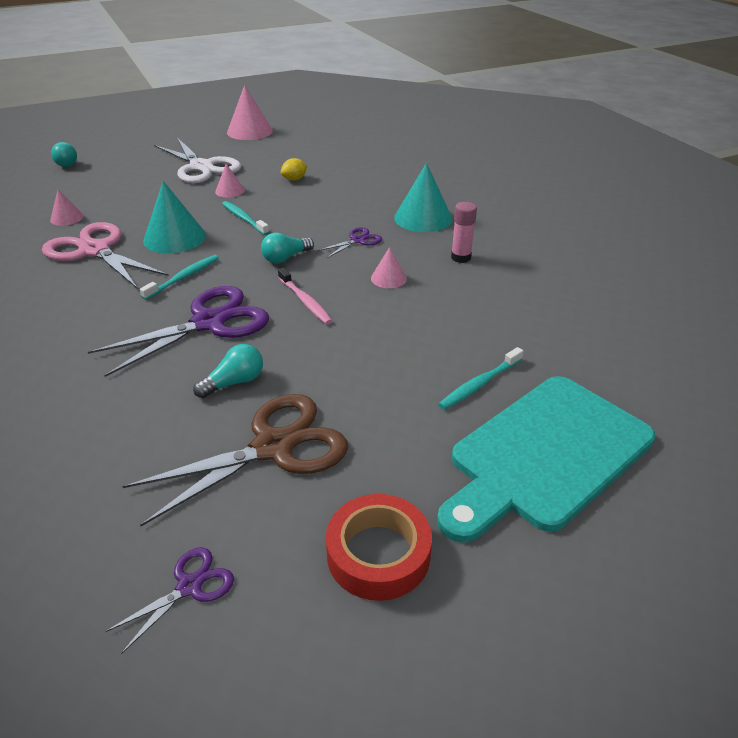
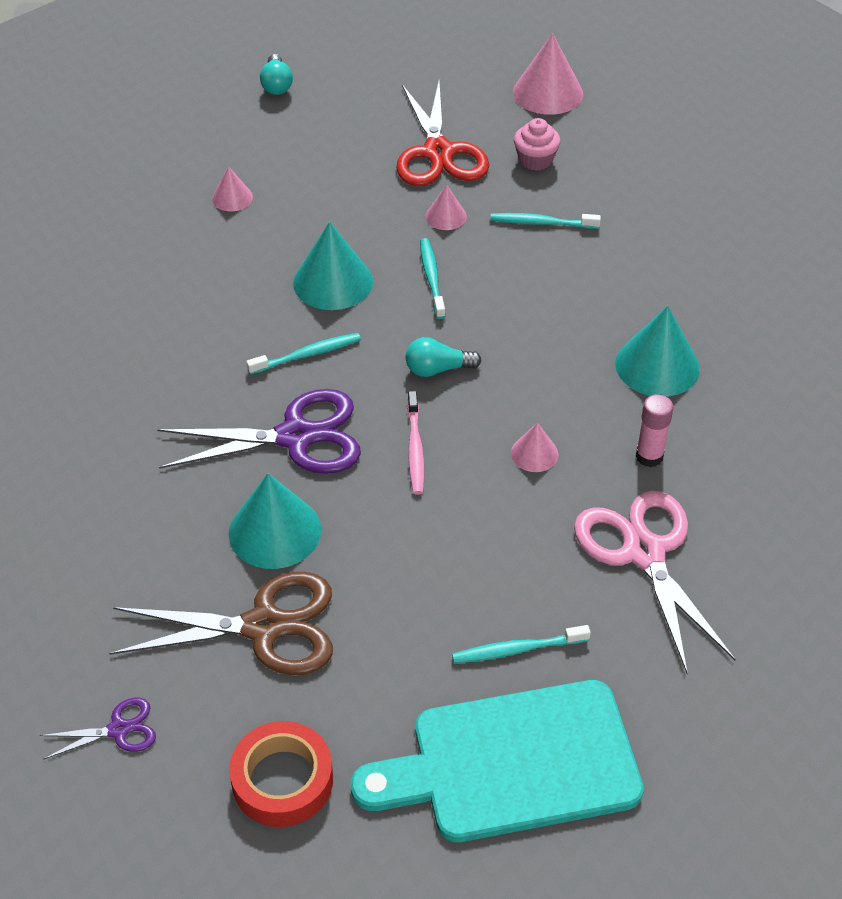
camera: 30 degrees right, 10 degrees up
pink scissors [42,222,169,289] -> pink scissors moved to [574,491,735,674]
white scissors [154,137,241,183] -> red scissors [396,82,489,186]
turquoise light bulb [193,344,263,398] -> turquoise cone [228,473,321,569]
yellow lemon [281,158,307,181] -> turquoise toothbrush [490,213,601,229]
purple scissors [317,227,382,258] -> none
none -> pink cupcake [514,118,561,171]

